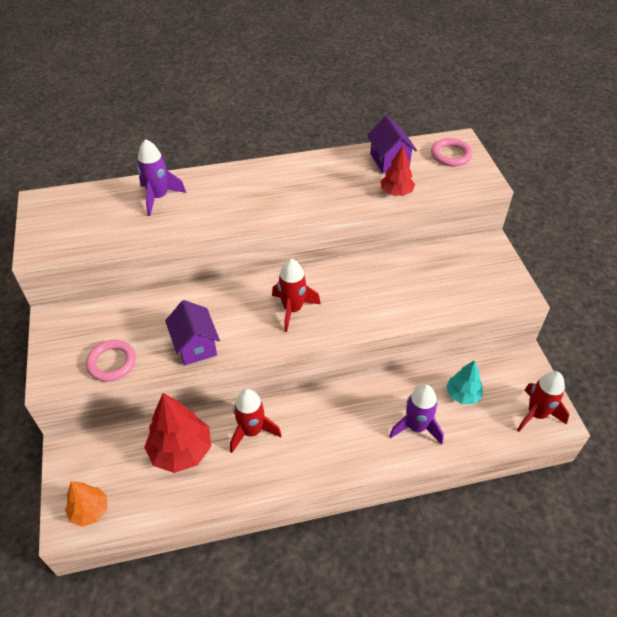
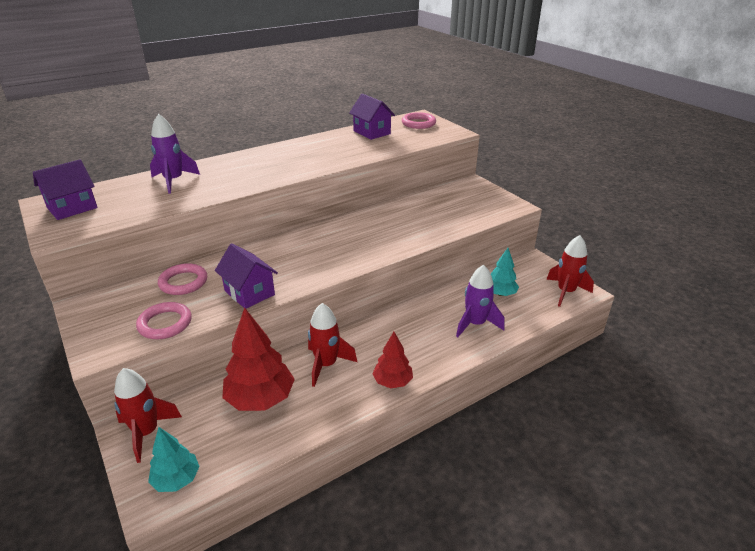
camera: 20 degrees left, 15 degrees down
orange tree [65,481,107,527] -> turquoise tree [148,427,200,492]
red rocket [272,259,321,332] -> red rocket moved to [114,368,182,463]
red tree [380,146,415,196] -> red tree moved to [372,332,413,388]
none -> purple house [33,159,97,220]
none -> pink ring [158,263,207,295]

